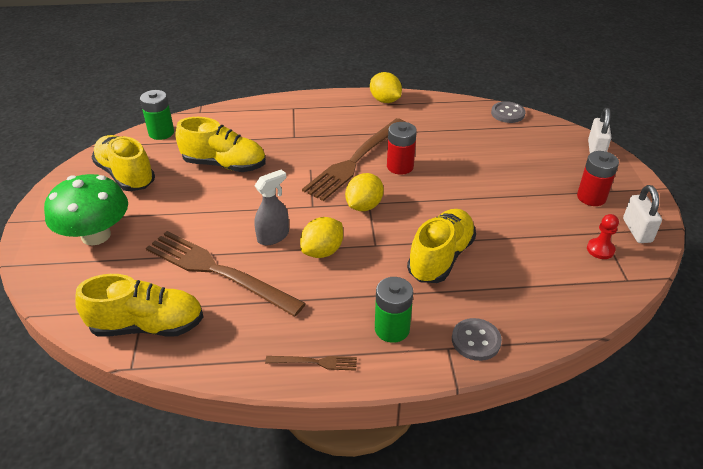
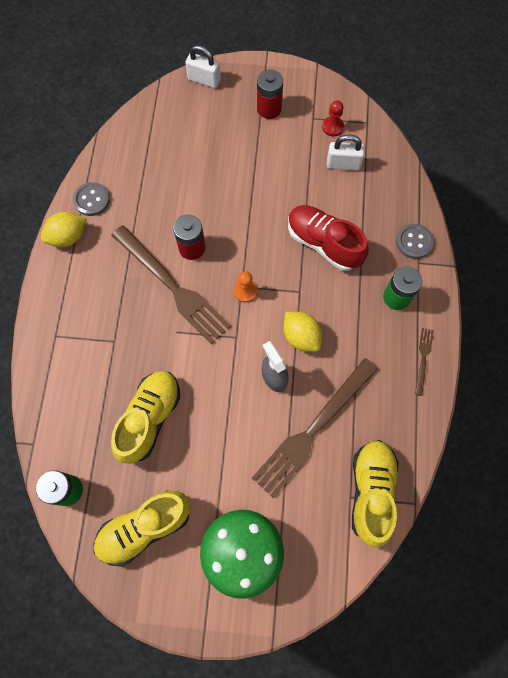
camera: 80 degrees left, 30 degrees up
yellow lemon [345,173,384,211] -> orange pawn [234,271,257,303]
yellow shoe [407,209,476,283] -> red shoe [288,205,369,271]
grey button [491,101,525,123] -> grey button moved to [73,182,110,216]
white padlock [623,185,662,243] -> white padlock moved to [327,135,365,170]

